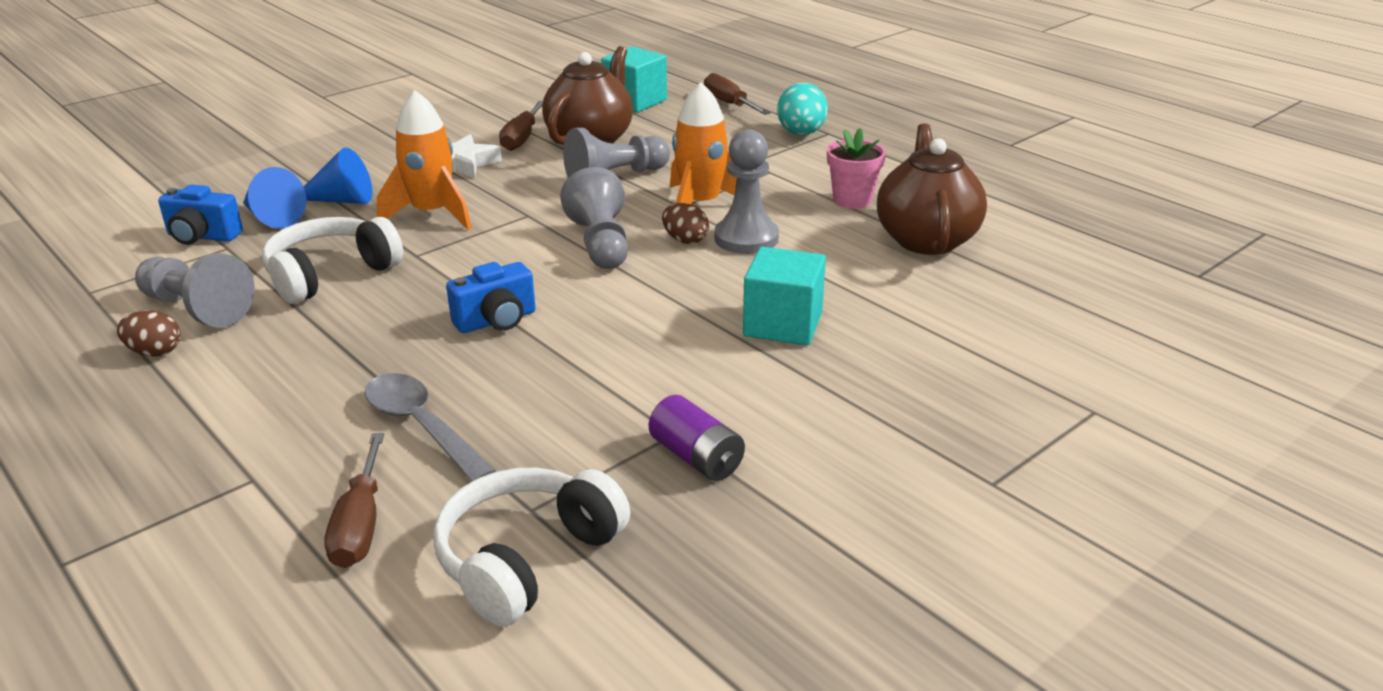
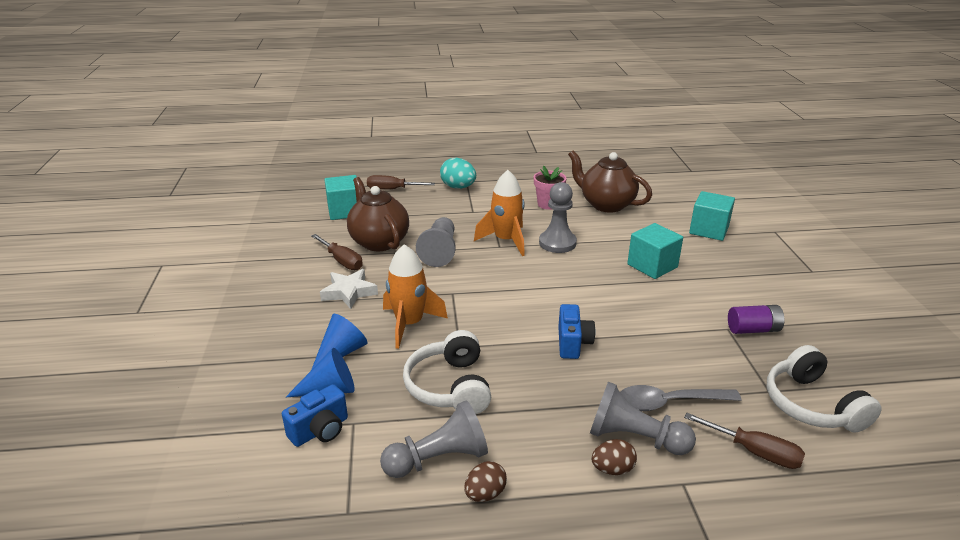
camera: 55 degrees left, 0 degrees up
grey pawn [560,167,628,269] -> grey pawn moved to [590,382,696,455]
brown egg [662,203,709,244] -> brown egg moved to [591,439,637,475]
none -> turquoise cube [689,191,735,241]

